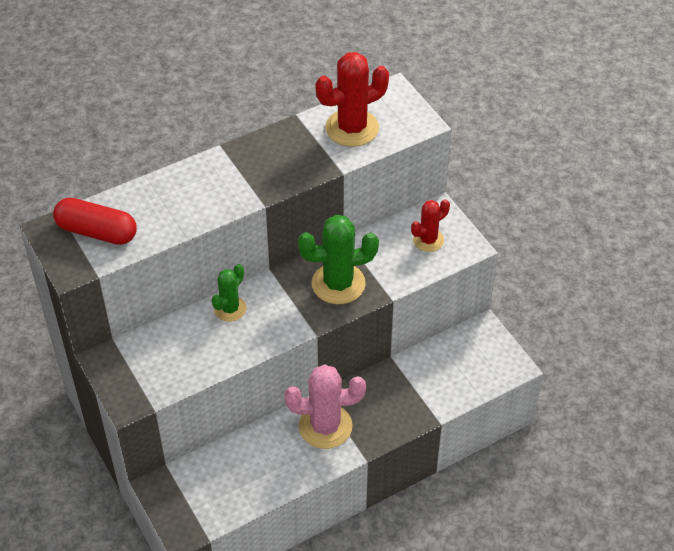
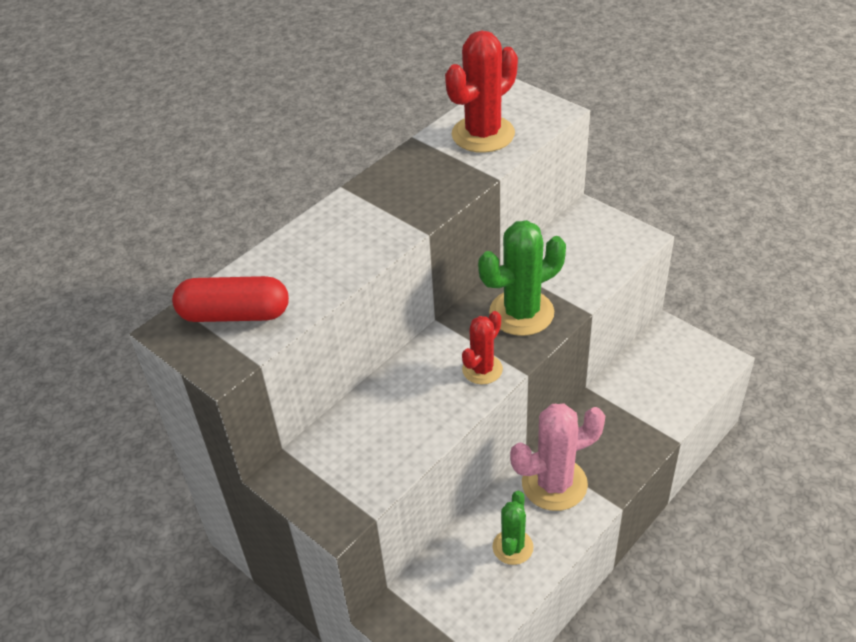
camera: 15 degrees left, 5 degrees down
green cactus [212,264,247,322] -> green cactus moved to [493,491,533,565]
red cactus [411,199,450,252] -> red cactus moved to [462,311,503,385]

